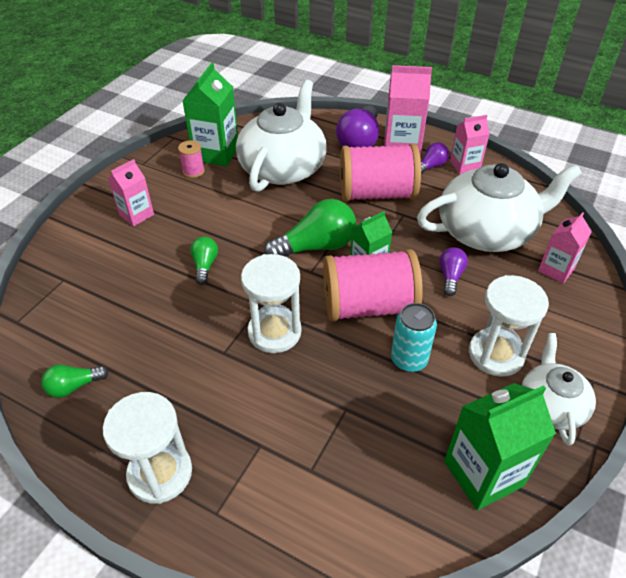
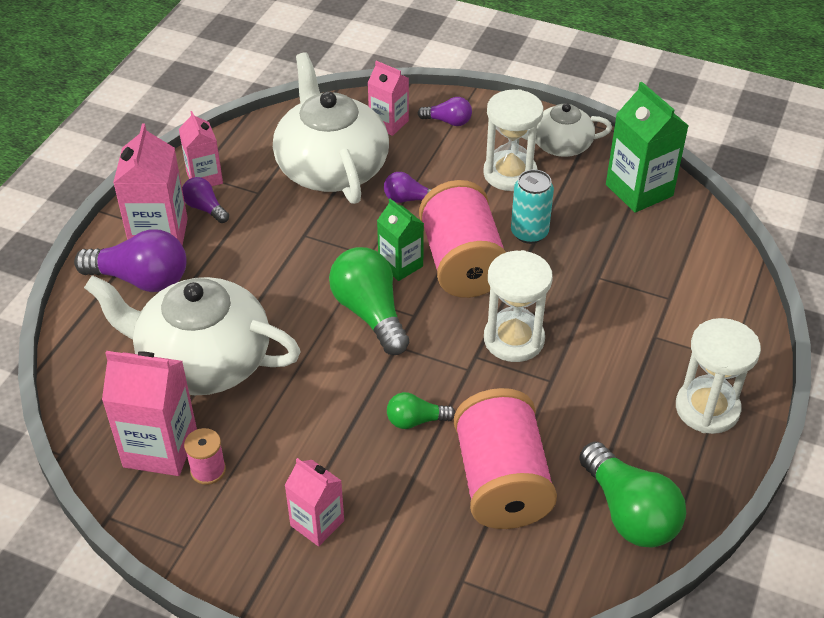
camera: 95 degrees left, 0 degrees up
green light bulb [41,364,109,398] -> green light bulb [579,442,686,547], size x1.88
green carton [182,63,238,166] -> pink carton [102,351,197,476]
pink spool [340,144,421,201] -> pink spool moved to [454,388,557,529]
none -> purple light bulb [418,97,472,126]

